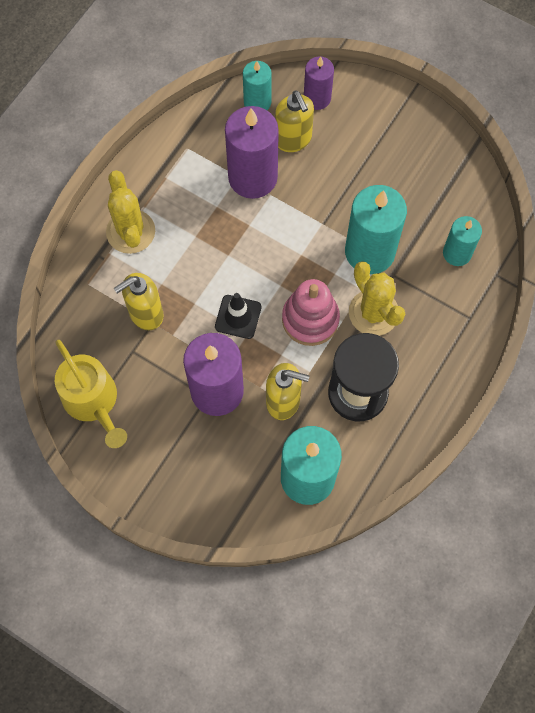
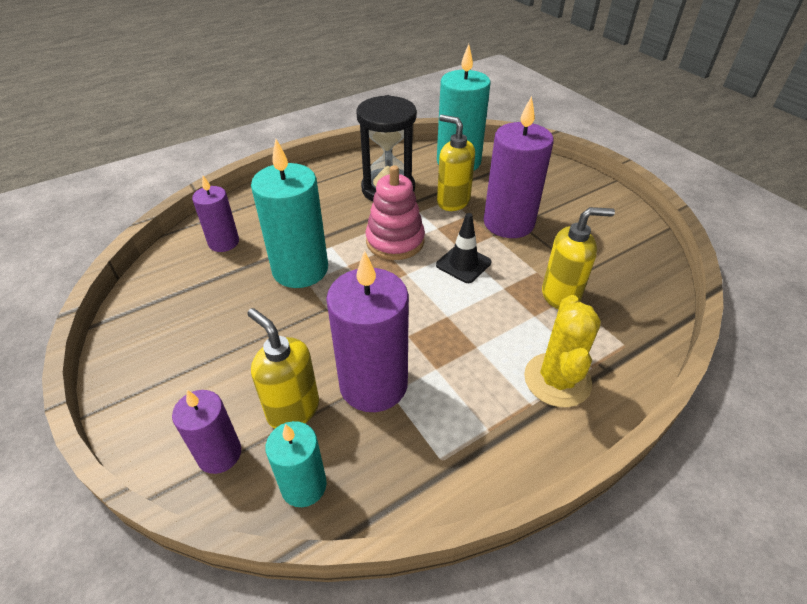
camera: 155 degrees left, 25 degrees down
yellow watering can [55,340,127,448] -> none
yellow soap dispenser [275,91,314,152] -> yellow soap dispenser turned 45 degrees counterclockwise [247,308,319,428]
yellow cactus [349,261,405,336] -> none
turquoise candle [443,216,482,266] -> purple candle [192,176,239,252]

